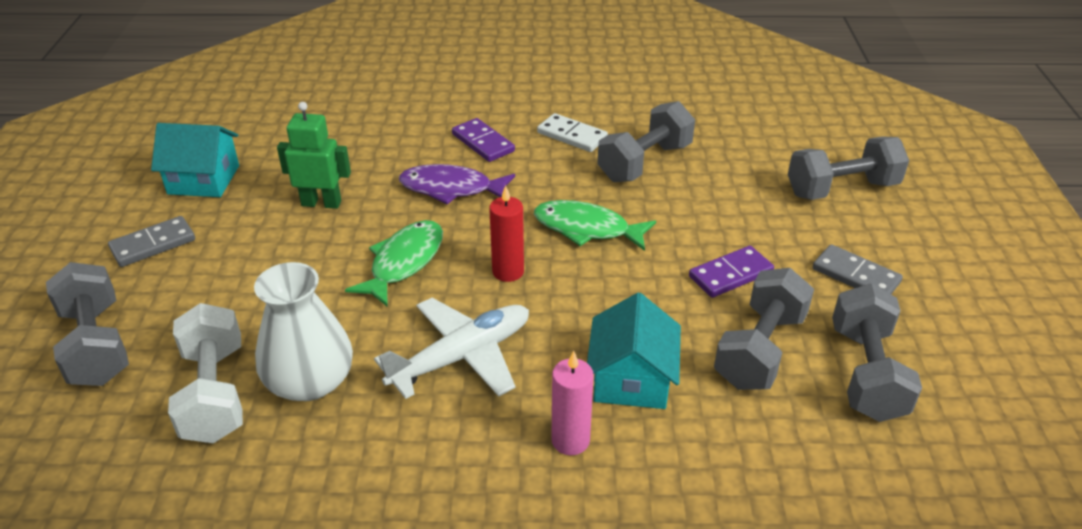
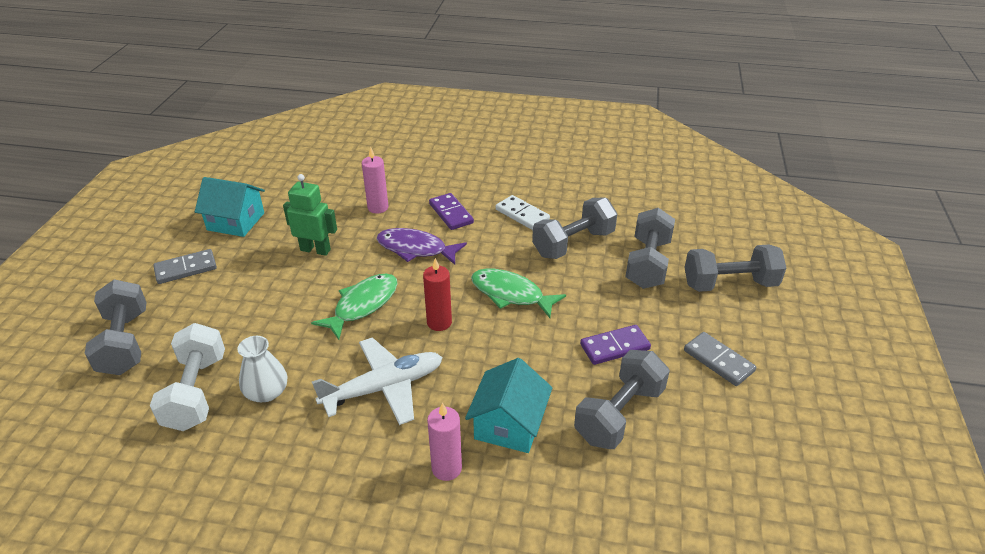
camera: 10 degrees right, 0 degrees up
white vase [254,262,353,401] -> white vase [237,336,287,402], size x0.65
grey dumbbell [832,284,922,422] -> grey dumbbell moved to [625,208,675,289]
none -> pink candle [362,147,388,213]

